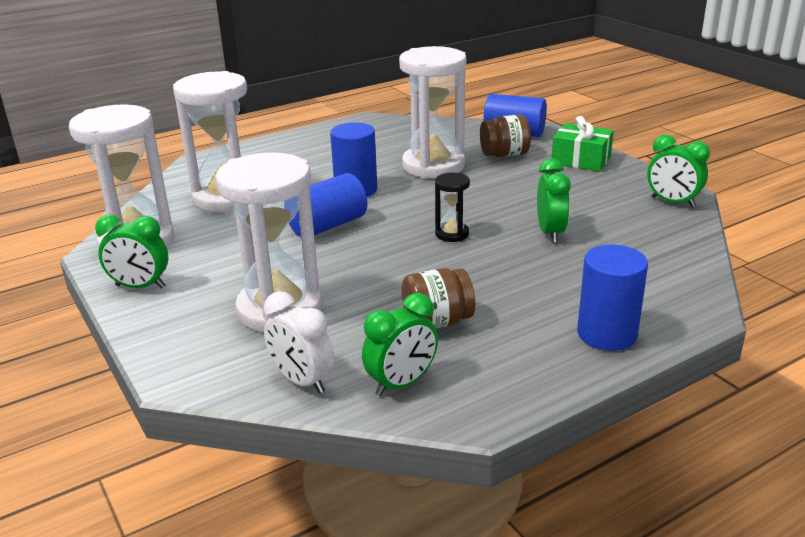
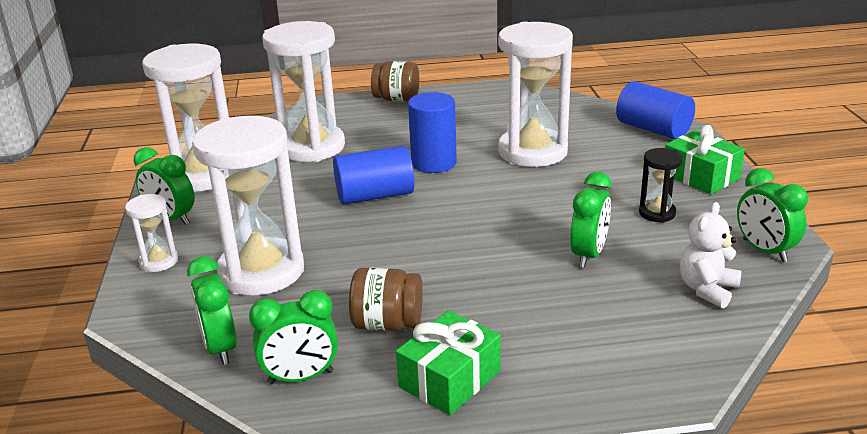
camera: 25 degrees right, 0 degrees up
white clock [264,291,334,394] -> green clock [187,256,237,365]
black hourglass [435,173,470,242] -> black hourglass moved to [639,148,683,223]
brown jar [480,114,531,157] -> brown jar moved to [371,61,419,102]
blue cylinder [577,245,648,351] -> none
none -> white hourglass [125,194,178,272]
none -> green gift [396,311,501,415]
none -> white teddy bear [680,202,742,308]

